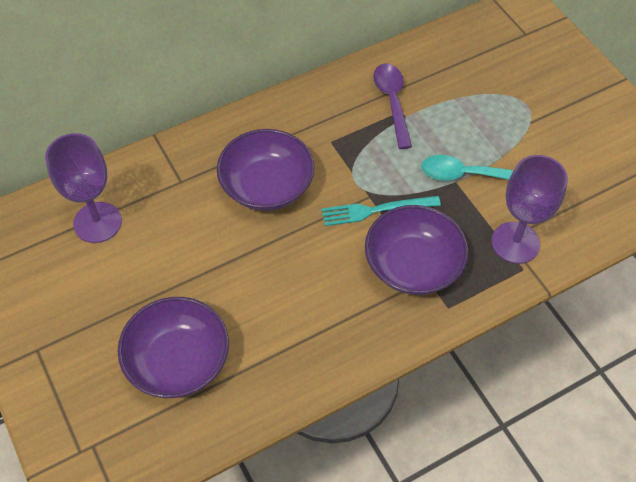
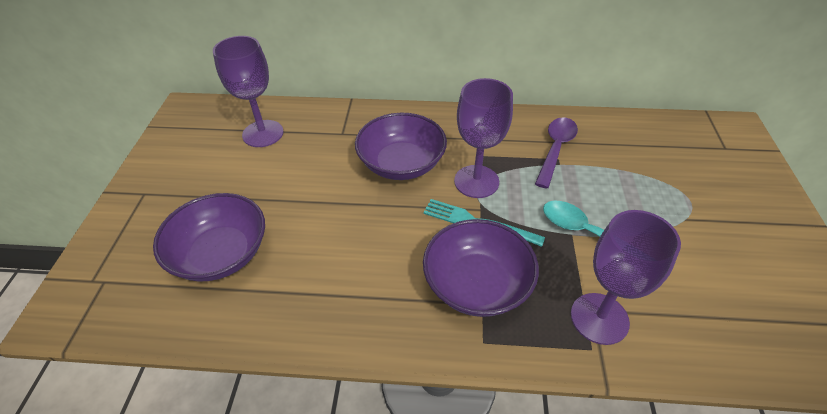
camera: 35 degrees right, 10 degrees down
none -> purple goblet [454,78,513,198]

